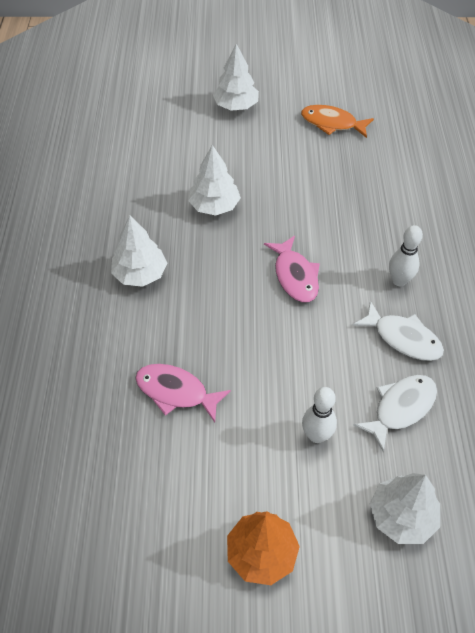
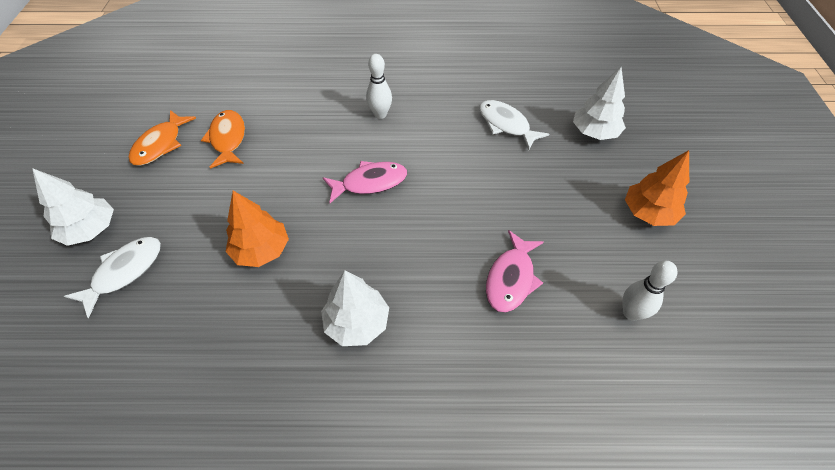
camera: 90 degrees left, 0 degrees up
white tree [188,145,241,216] -> orange tree [225,191,289,267]
white bowling pin [302,387,337,443] -> white bowling pin moved to [622,261,678,321]
white fish [352,301,444,361] -> white fish moved to [64,237,161,318]
none -> orange fish [201,110,245,169]

